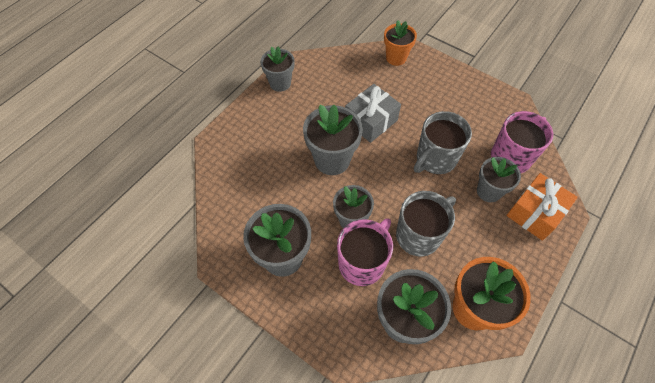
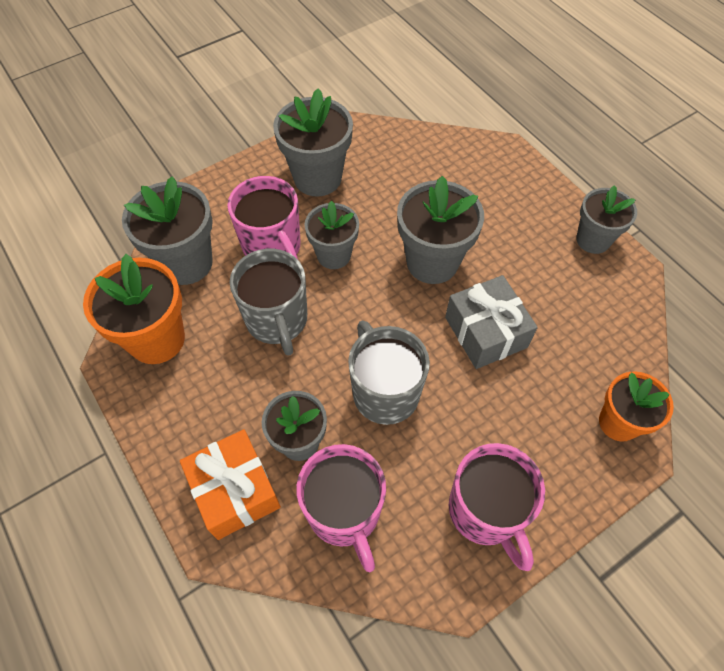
camera: 110 degrees right, 0 degrees up
none -> pink mug [449,443,545,571]

